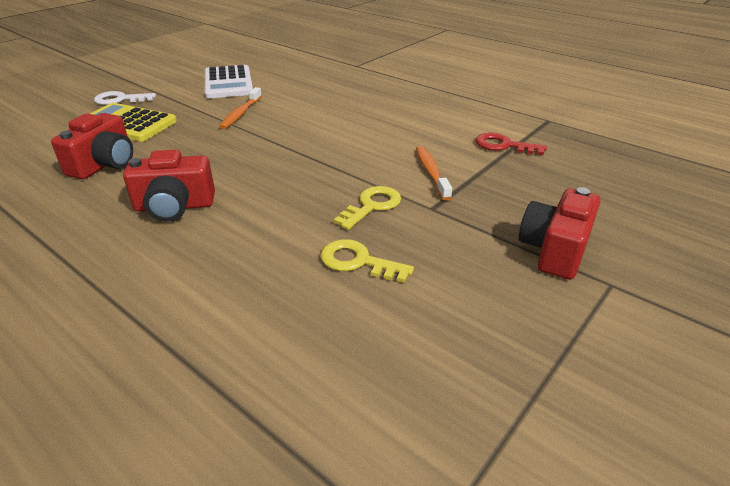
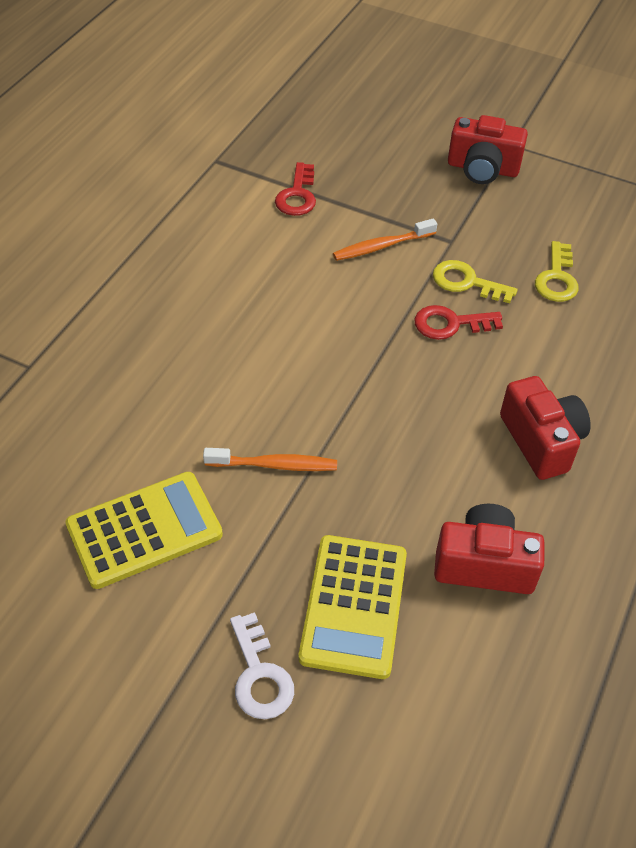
camera: 105 degrees left, 15 degrees up
white calculator [205,65,253,98] -> yellow calculator [65,472,223,589]
none -> red key [415,305,503,340]

